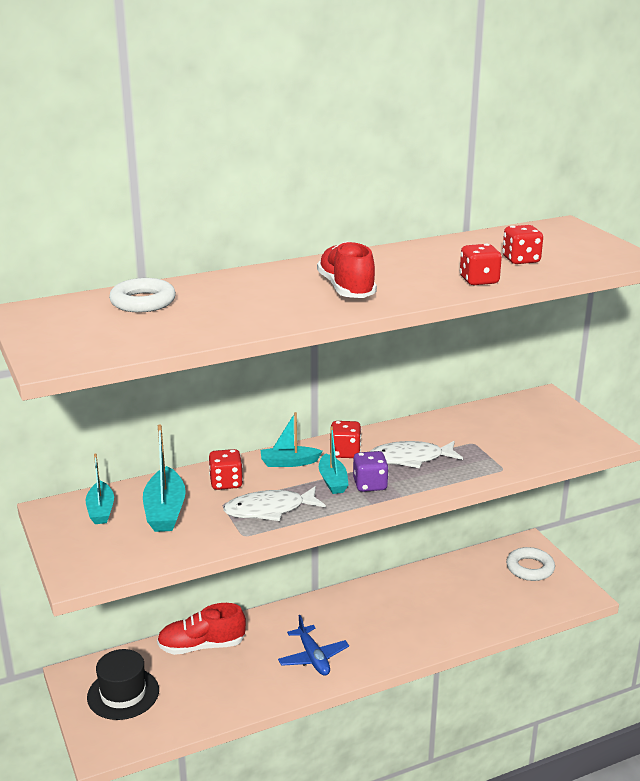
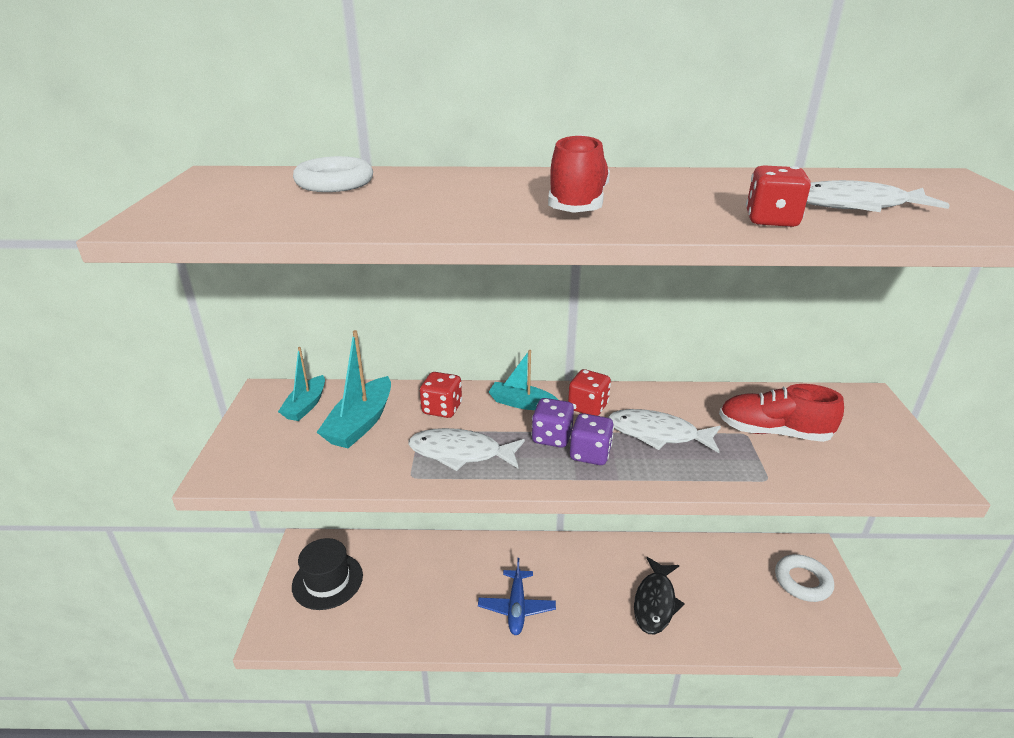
camera: 25 degrees right, 5 degrees up
red shoe [157,603,246,655] -> red shoe moved to [719,384,844,442]
turquoise boat [319,426,349,494] -> purple dice [531,398,574,448]
red dice [502,225,543,264] -> white fish [807,180,950,212]
none -> black fish [634,557,685,634]

